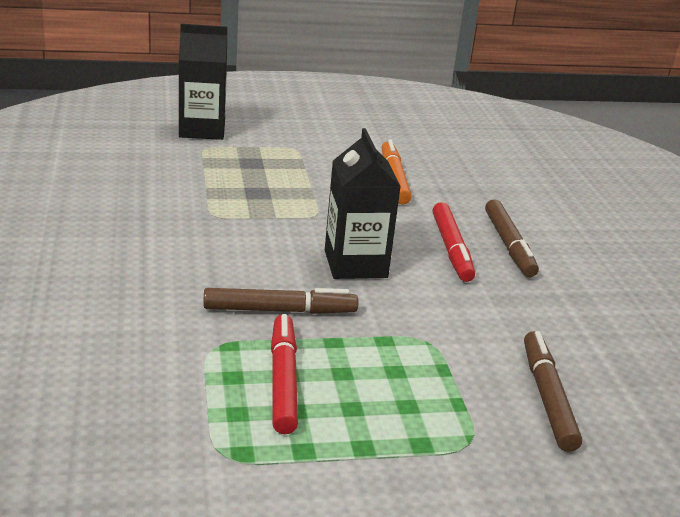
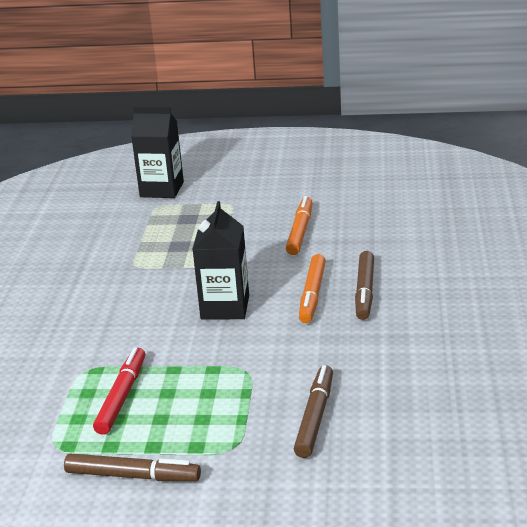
camera: 20 degrees right, 0 degrees up
brown marker [203,288,358,314] -> brown marker moved to [64,454,201,481]
red marker [433,202,475,282] -> orange marker [299,254,326,323]

